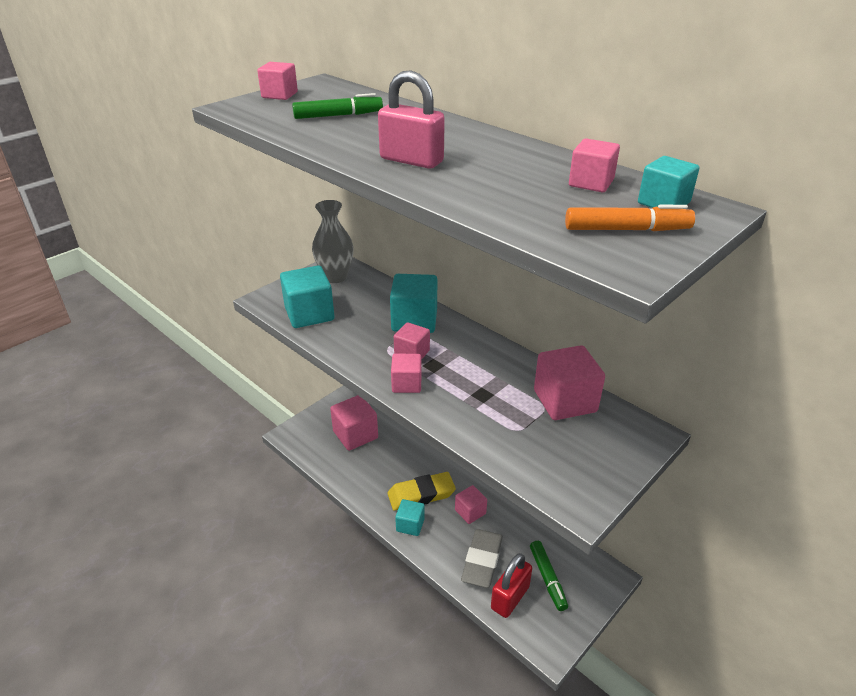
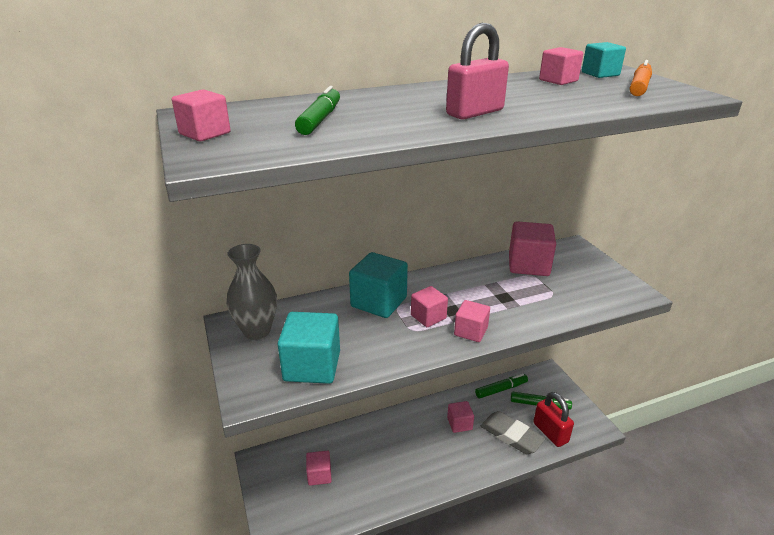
camera: 65 degrees left, 5 degrees down
pink cube [330,395,378,451] -> pink cube [306,451,332,486], size x0.59
yellow eraser [388,472,456,511] -> none
turquoise cube [395,499,425,536] -> none
none -> green marker [475,374,528,398]

